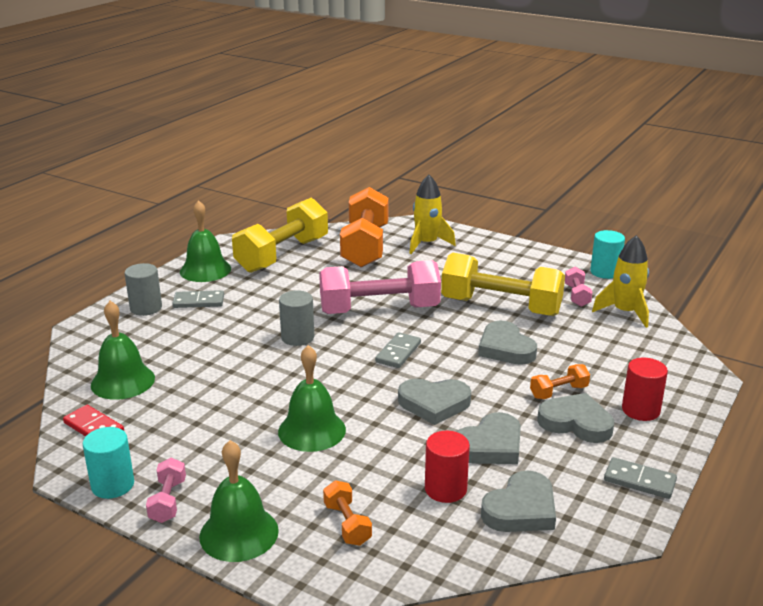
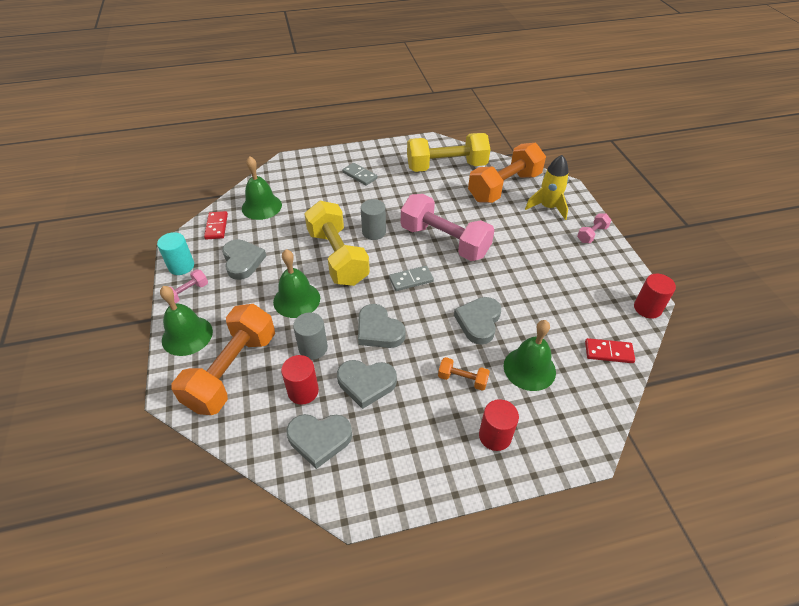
camera: 45 degrees right, 20 degrees up
grey cylinder [125,263,162,316] -> grey cylinder moved to [293,313,328,360]
green bell [180,200,231,282] -> green bell moved to [504,320,556,391]
orange dumbbell [323,480,372,546] -> orange dumbbell [171,304,275,415], size x2.32
yellow dumbbell [441,253,565,316] -> yellow dumbbell moved to [304,201,370,286]
grey heart [537,393,614,443] -> grey heart moved to [222,239,266,280]
pink dumbbell [565,267,593,307] -> pink dumbbell moved to [577,213,612,243]
turquoise cylinder [590,230,625,279] -> red cylinder [634,274,676,319]
yellow rocket [592,235,649,328] -> red domino [585,338,635,363]
grey domino [604,457,677,499] -> none

